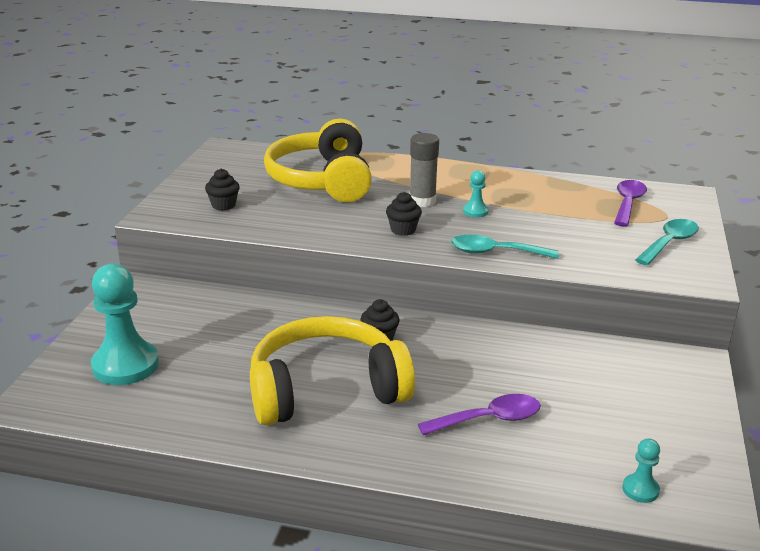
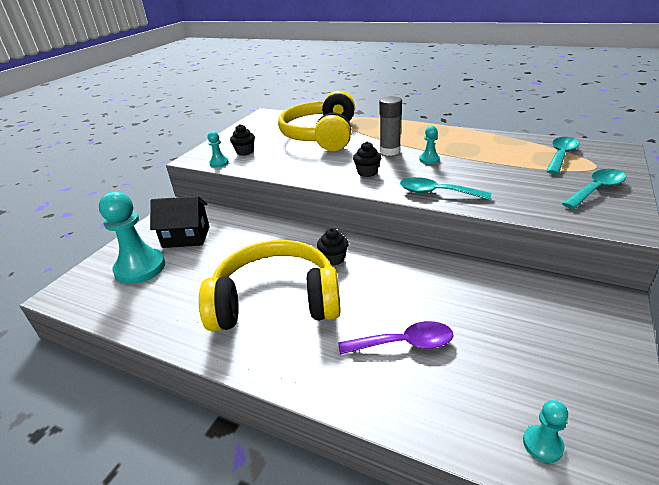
camera: 15 degrees right, 5 degrees up
purple spoon [614,180,647,227] -> turquoise spoon [546,137,579,174]
none -> black house [150,196,210,248]
none -> turquoise pawn [207,131,229,168]

